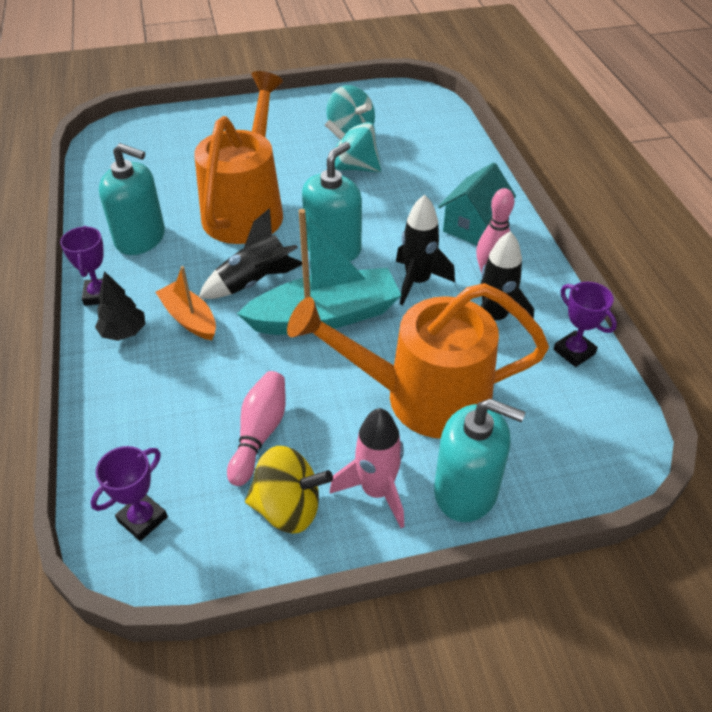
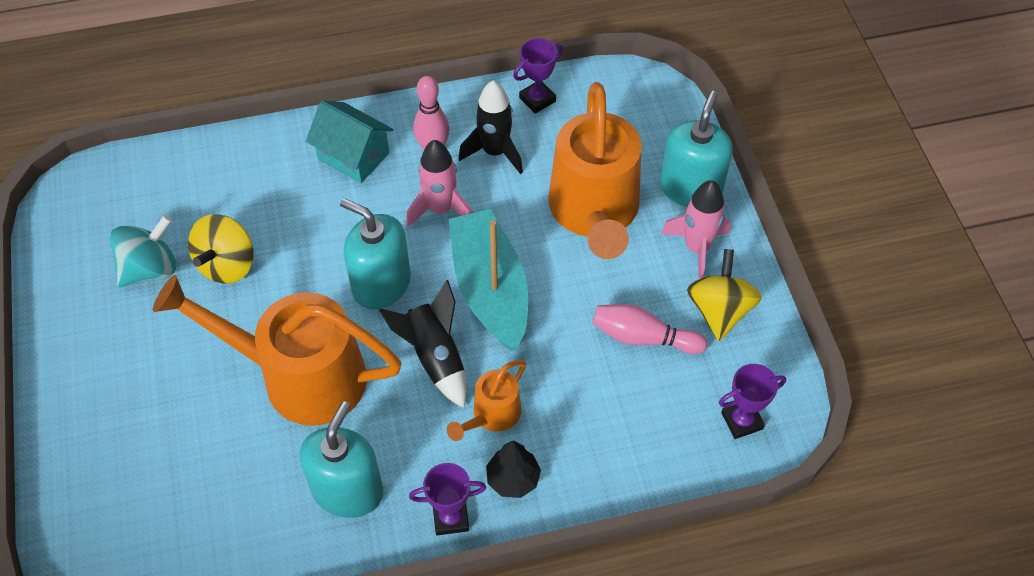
camera: 90 degrees left, 10 degrees up
purple trophy [91,446,168,541] -> purple trophy turned 60 degrees counterclockwise [719,364,786,439]
orange boat [155,266,216,340] -> orange watering can [447,360,526,441]
turquoise spinning top [325,119,381,173] -> yellow spinning top [188,214,254,284]
black rocket [396,195,455,305] -> pink rocket [406,140,473,227]

